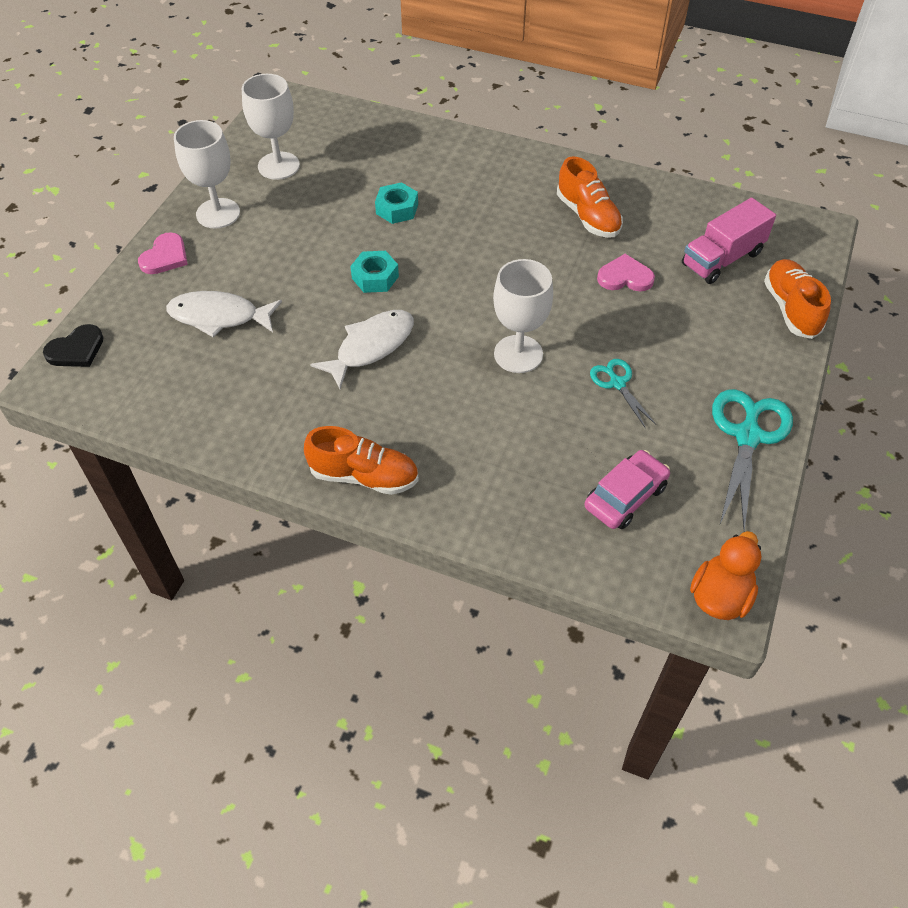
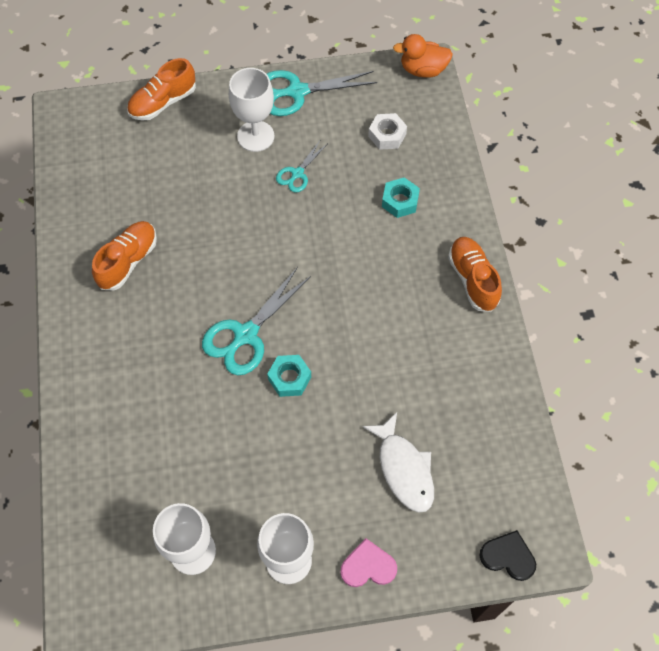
camera: 120 degrees left, 10 degrees up
white fish [310,310,414,389] -> none
turquoise nut [375,182,418,224] -> turquoise nut moved to [382,177,420,218]
white goblet [493,259,553,373] -> white goblet moved to [229,68,275,152]
pink car [585,450,670,529] -> white nut [368,113,407,150]
pink heart [597,254,655,291] -> none
pink truck [682,198,776,284] -> none
none -> turquoise scissors [202,267,311,375]

